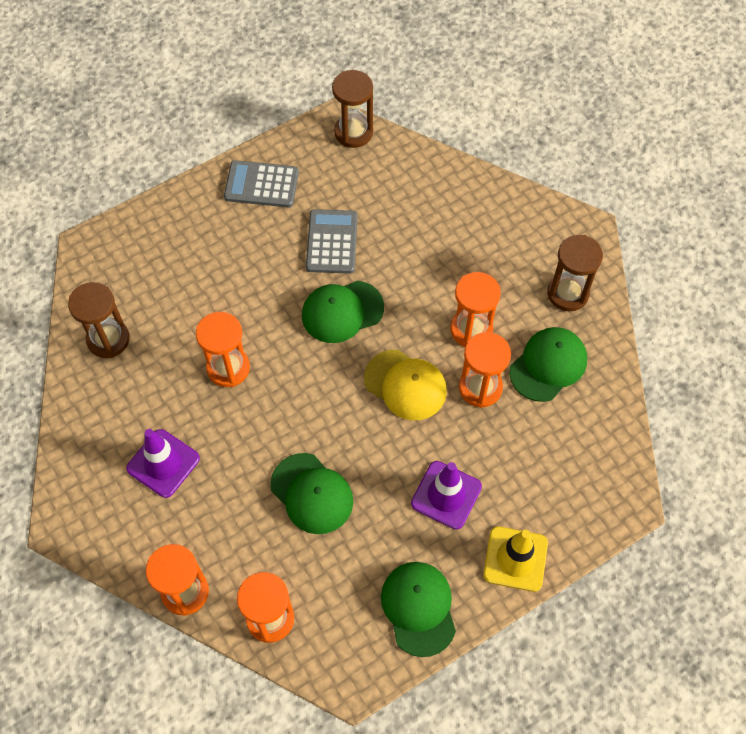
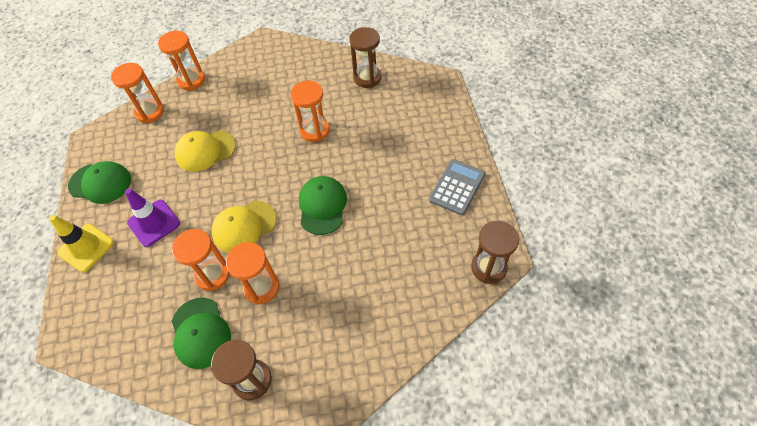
camera: 115 degrees right, 5 degrees down
purple traffic cone [126,429,200,498] -> none
green cap [270,453,353,534] -> yellow cap [175,130,236,172]
grey calculator [306,209,358,274] -> none

